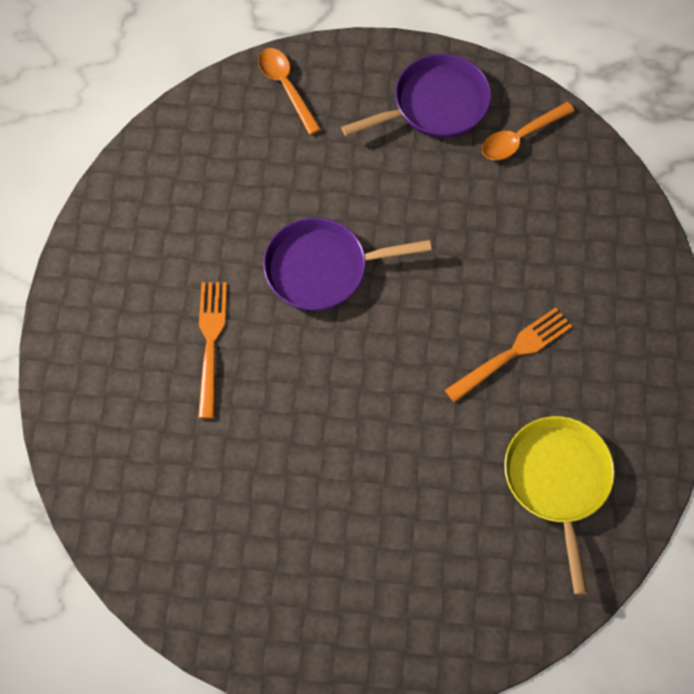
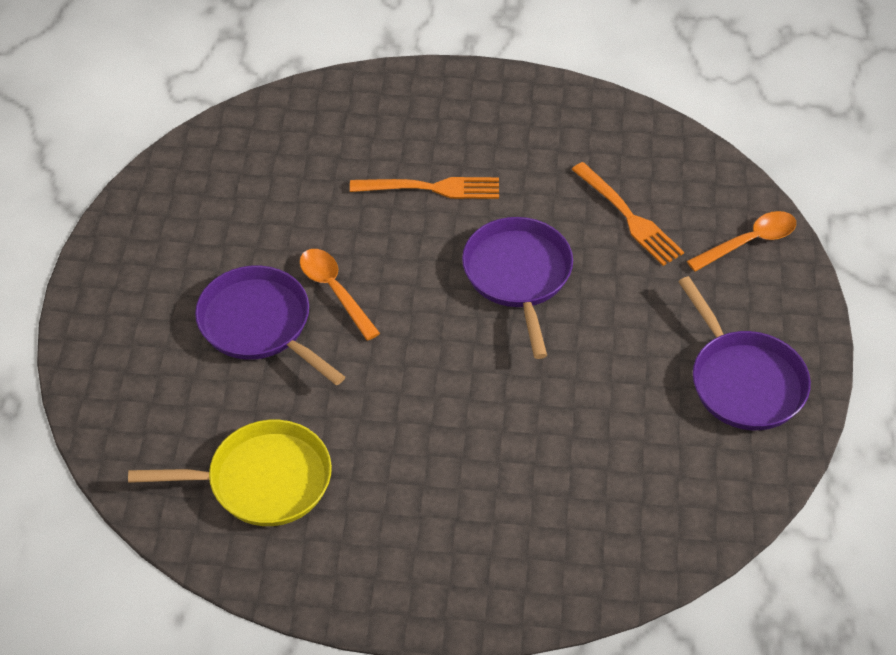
camera: 90 degrees right, 15 degrees down
orange fork [445,307,572,403] -> orange fork moved to [571,162,684,266]
orange spoon [482,102,575,160] -> orange spoon moved to [300,249,380,341]
none -> purple pan [195,266,345,385]

